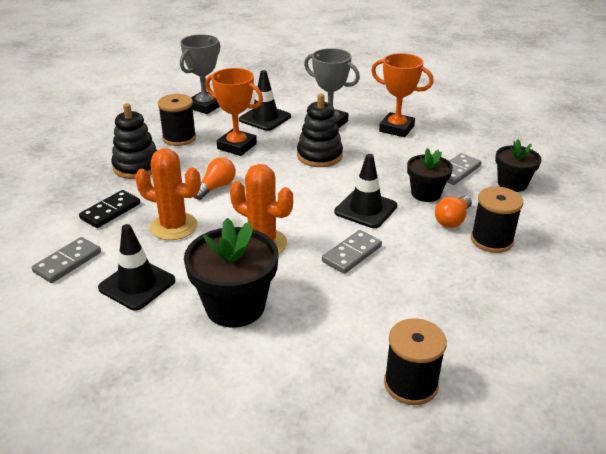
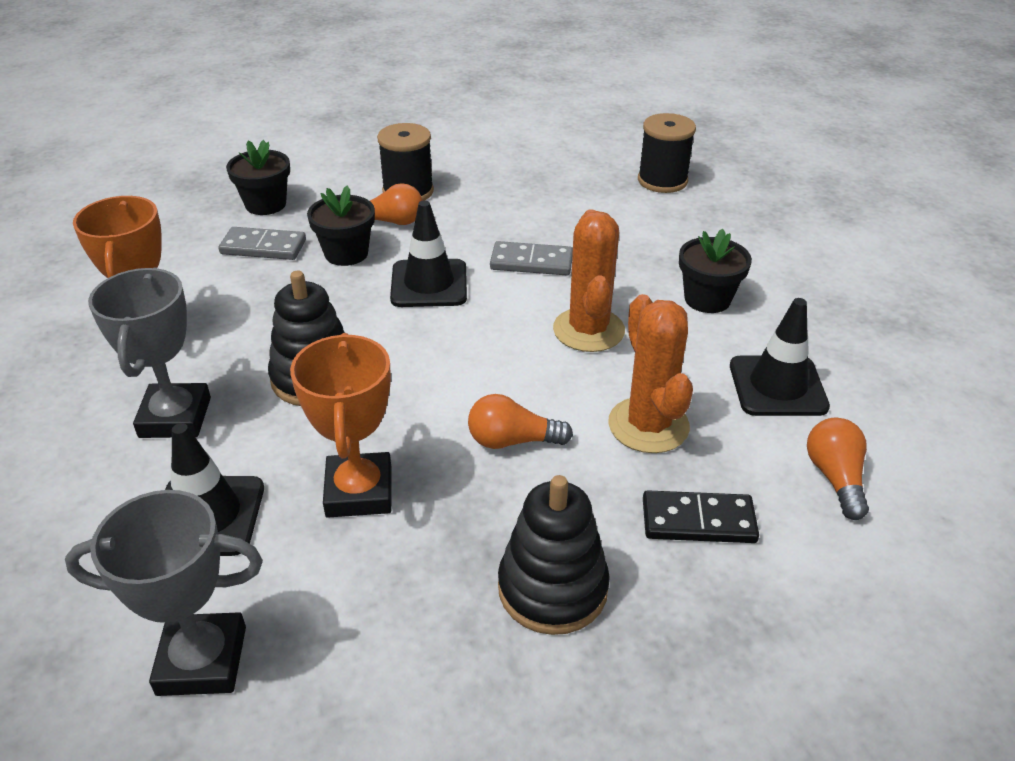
camera: 125 degrees left, 5 degrees up
grey domino [32,237,101,283] -> orange light bulb [807,418,869,520]
black spool [158,94,196,146] -> none
black flower pot [184,218,278,327] -> black flower pot [679,229,752,313], size x0.62

